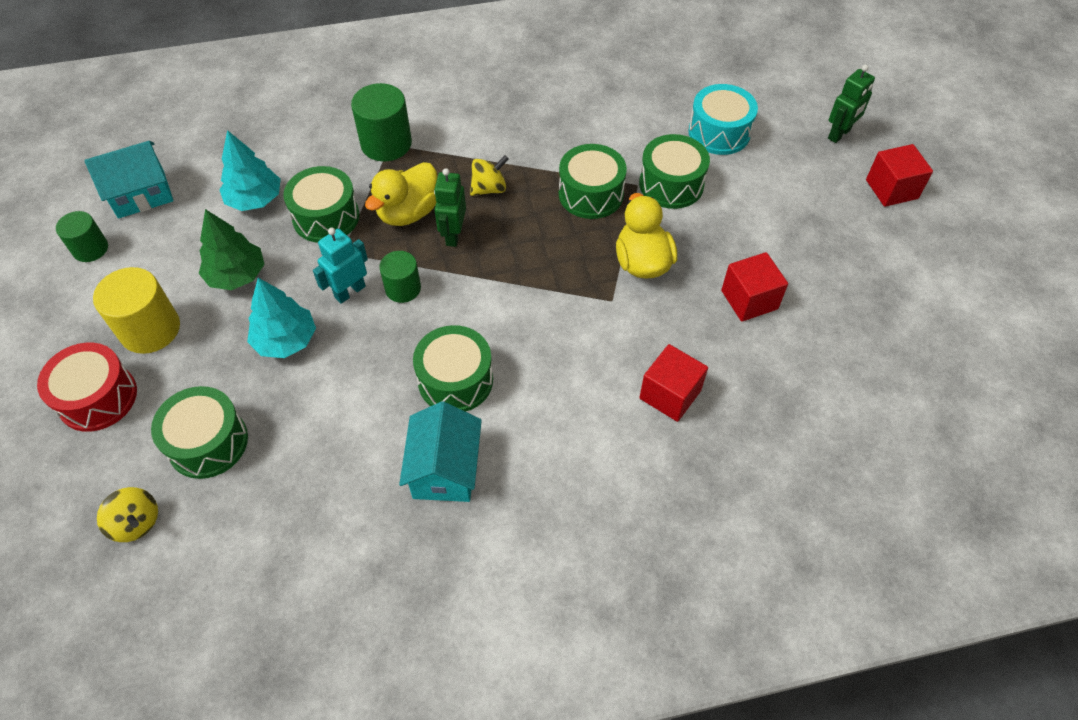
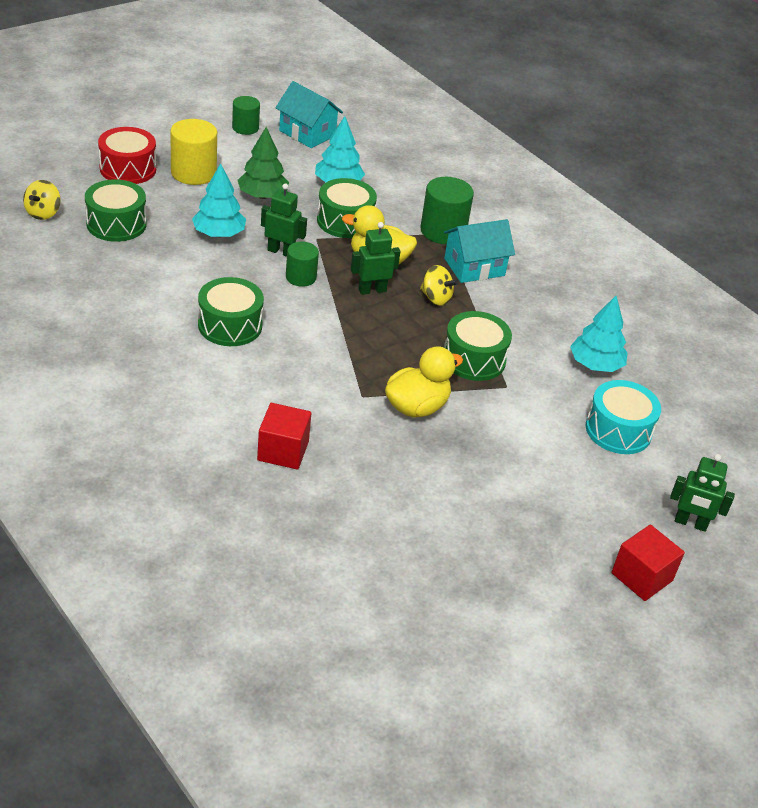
camera: 60 degrees right, 15 degrees down
turquoise robot [313,228,368,304] -> green robot [261,183,307,257]
turquoise house [399,401,482,502] -> turquoise house moved to [444,219,515,283]
green drum [639,134,710,209] -> none
red cube [721,252,788,322] -> none
none -> turquoise tree [570,296,628,372]

